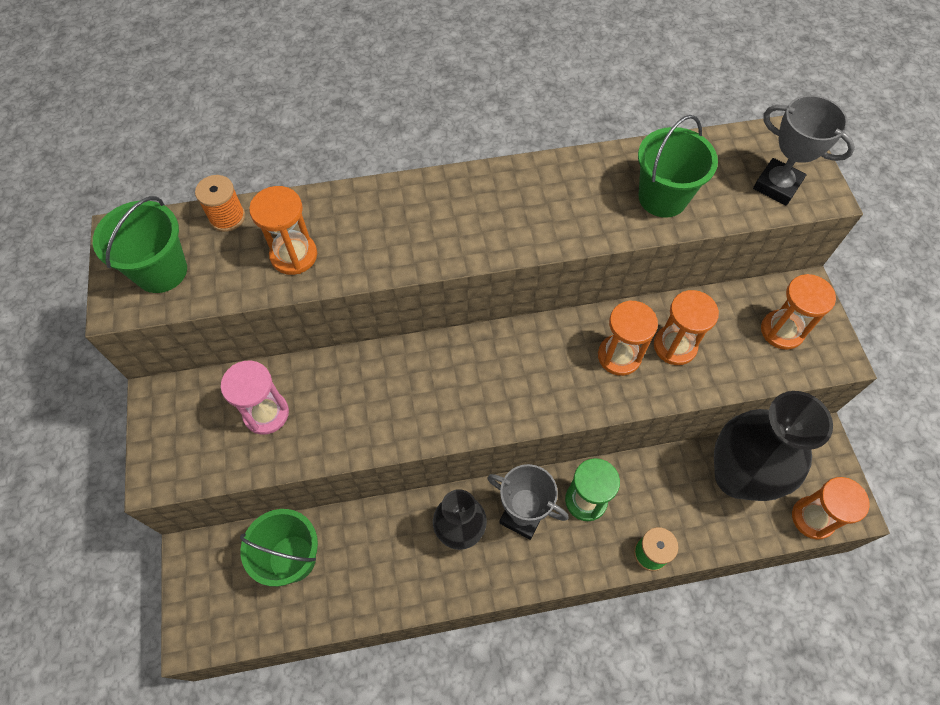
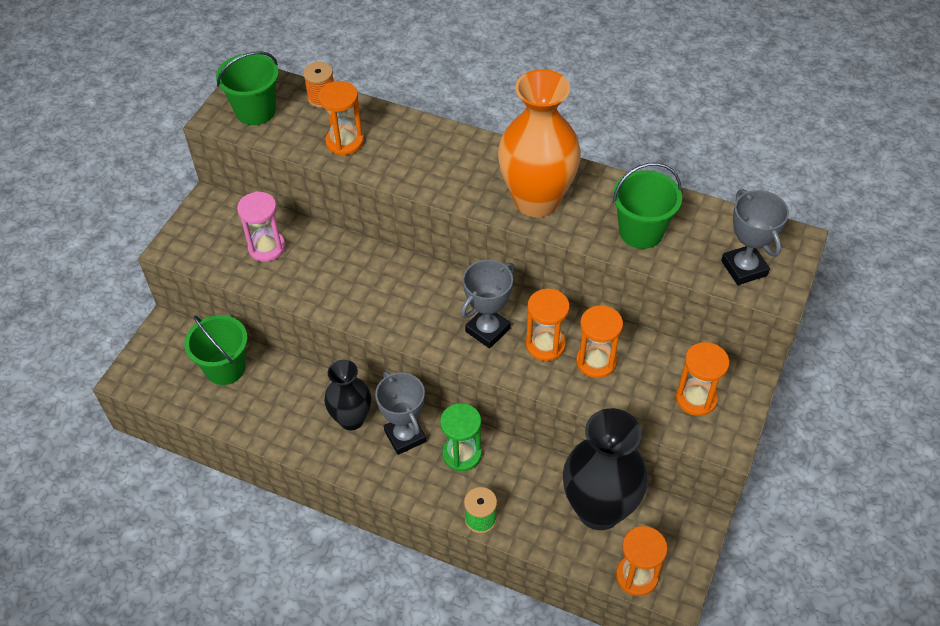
camera: 35 degrees right, 10 degrees down
none -> grey trophy [461,260,514,348]
none -> orange vase [498,69,581,218]

